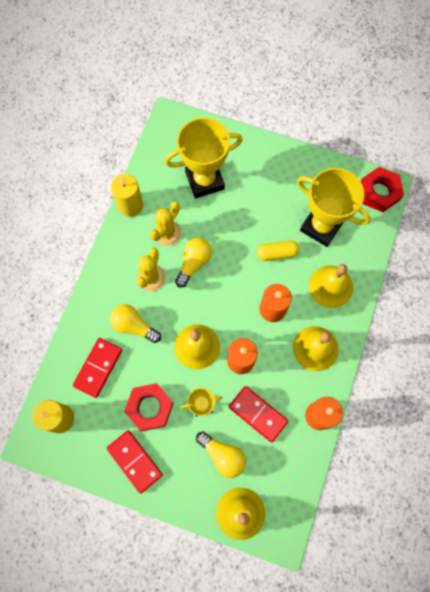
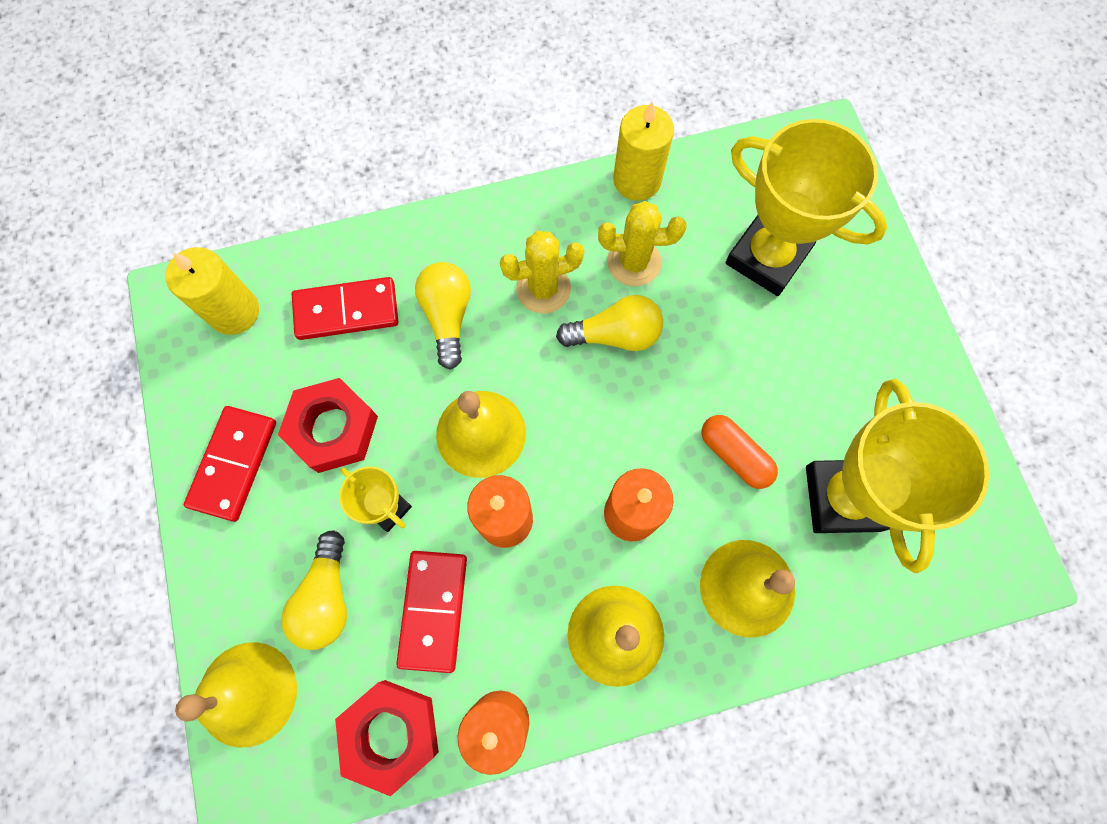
camera: 55 degrees right, 0 degrees up
yellow capsule [257,241,299,261] -> orange capsule [702,415,778,489]
red nut [361,167,404,212] -> red nut moved to [335,680,439,796]

